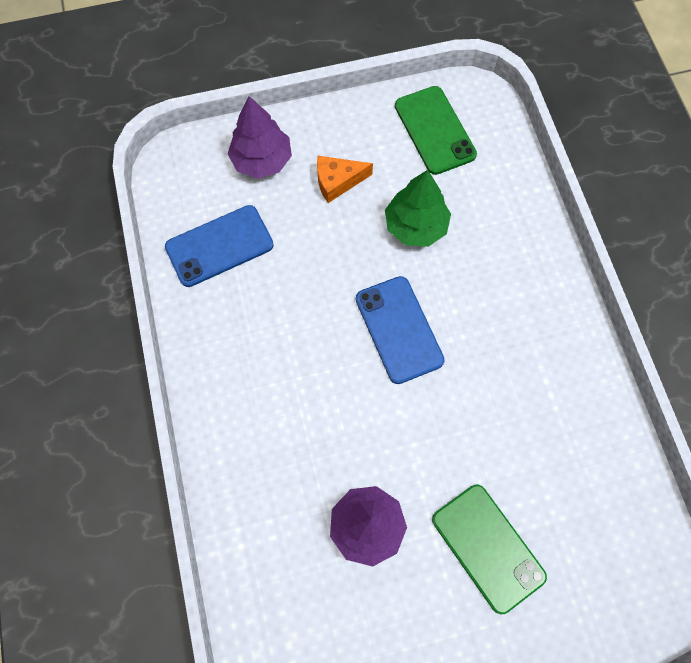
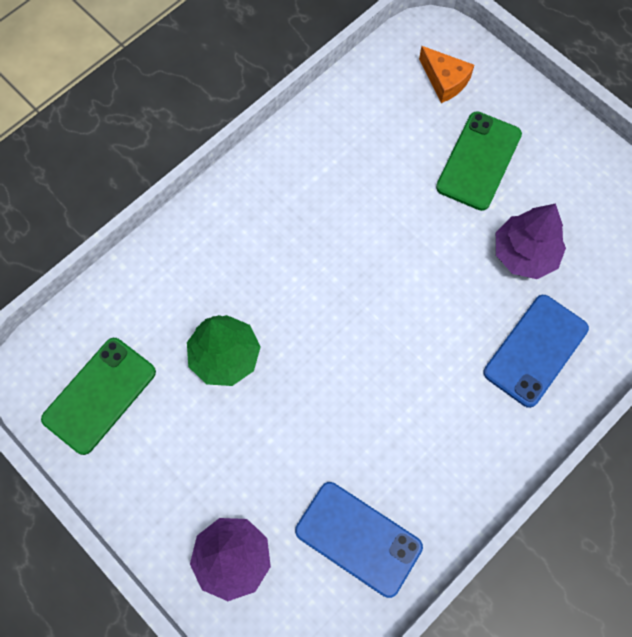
camera: 120 degrees left, 0 degrees up
orange cheese [317,156,373,203] -> orange cheese moved to [419,46,474,103]
blue phone [356,276,445,384] -> blue phone moved to [484,295,589,408]

